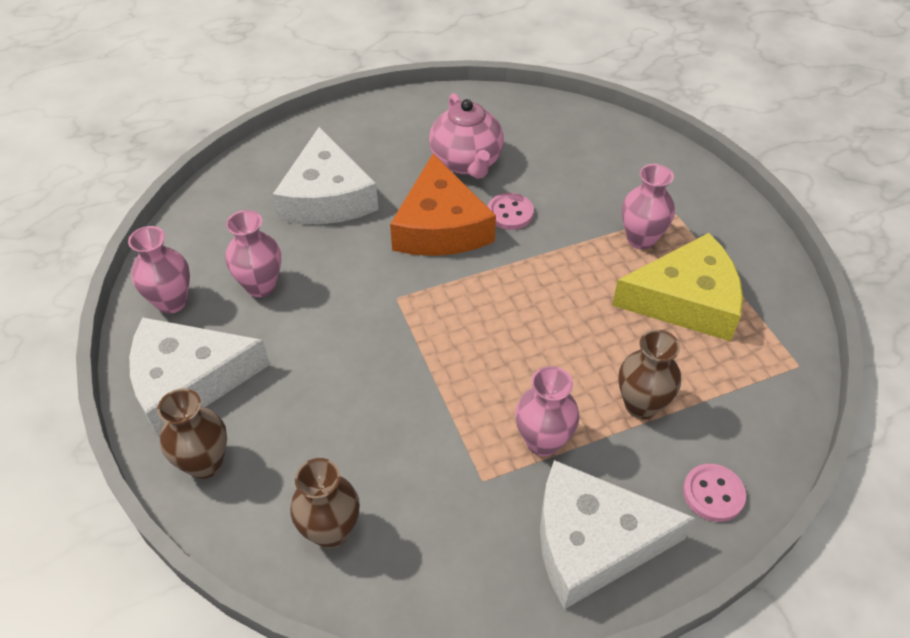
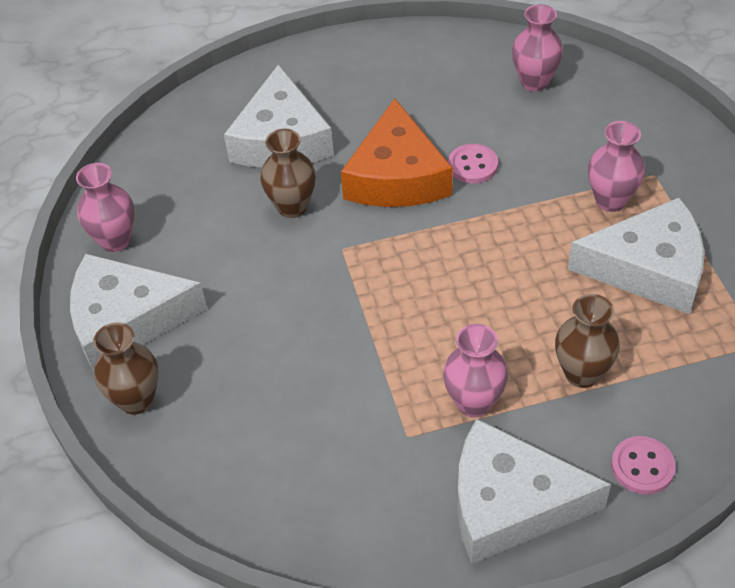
camera: 10 degrees right, 0 degrees up
pink vase [225,210,281,297] -> pink vase moved to [512,4,563,91]
brown vase [290,458,360,548] -> brown vase moved to [260,129,316,218]
pink teapot [429,93,504,179] -> none
yellow cheese [612,233,743,341] -> white cheese [568,198,704,314]

